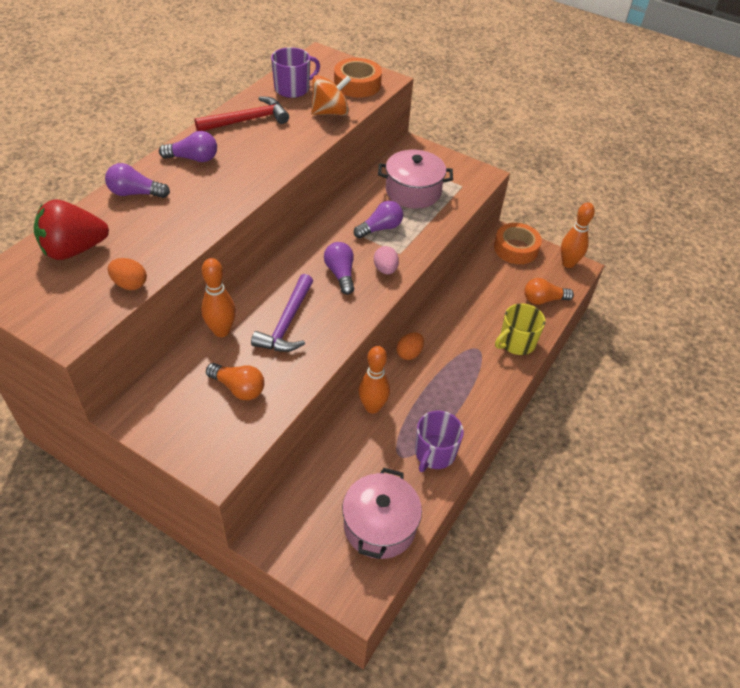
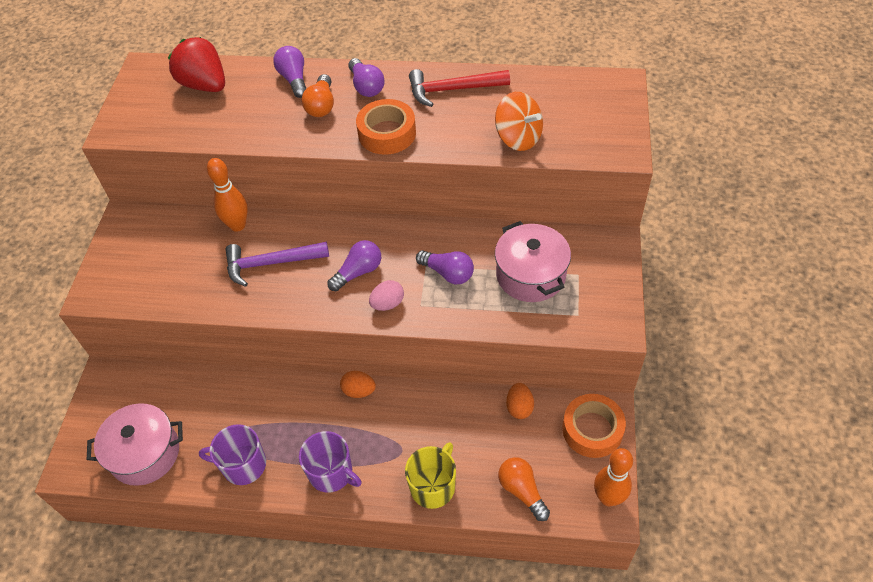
camera: 70 degrees right, 5 degrees up
orange egg [107,258,147,290] -> orange egg moved to [506,383,534,419]
red hammer [195,96,289,131] -> red hammer turned 135 degrees clockwise [409,69,510,107]
orange light bulb [206,363,264,400] -> orange light bulb moved to [301,74,334,117]
purple mug [271,47,320,98] -> purple mug moved to [299,431,361,493]
orange tape [334,58,382,98] -> orange tape moved to [356,99,416,155]
orange bowling pin [358,346,390,413] -> none
yellow mug [495,303,546,355] -> yellow mug turned 90 degrees clockwise [405,442,456,509]

